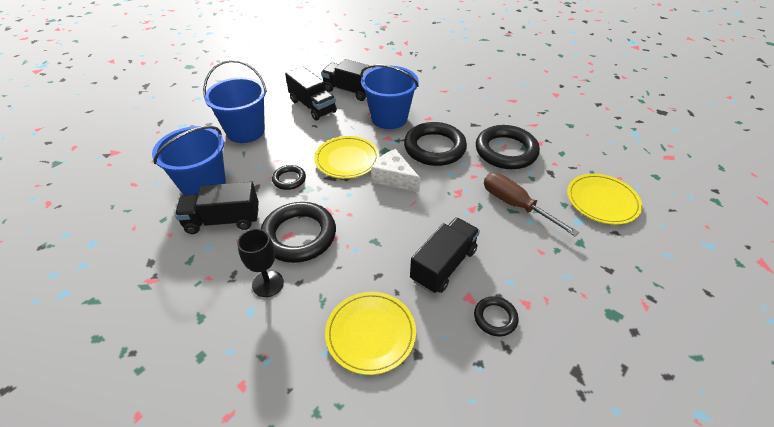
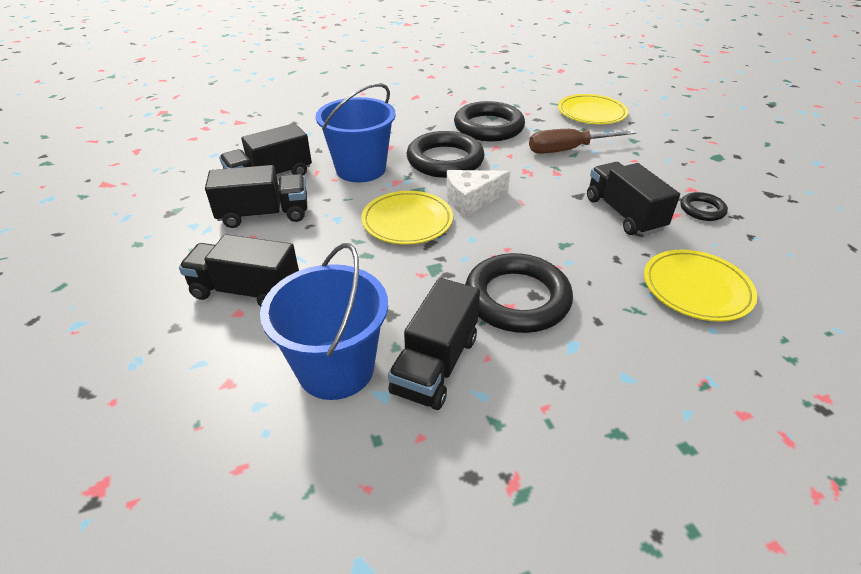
camera: 60 degrees left, 5 degrees down
blue bucket [203,60,267,143] -> black truck [179,234,299,307]
black goblet [237,229,284,297] -> none
black ring [272,165,306,190] -> none

